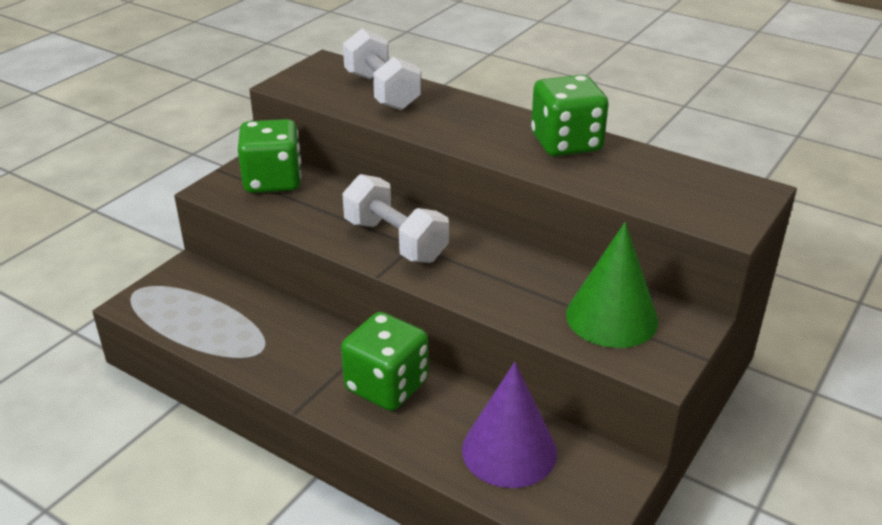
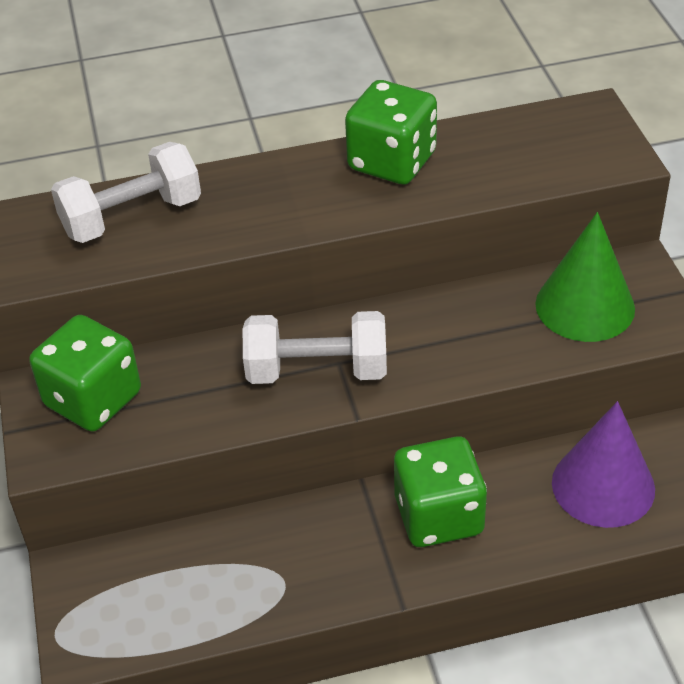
camera: 45 degrees left, 10 degrees up
white dumbbell [343,28,421,110] -> white dumbbell turned 45 degrees counterclockwise [51,142,201,243]

